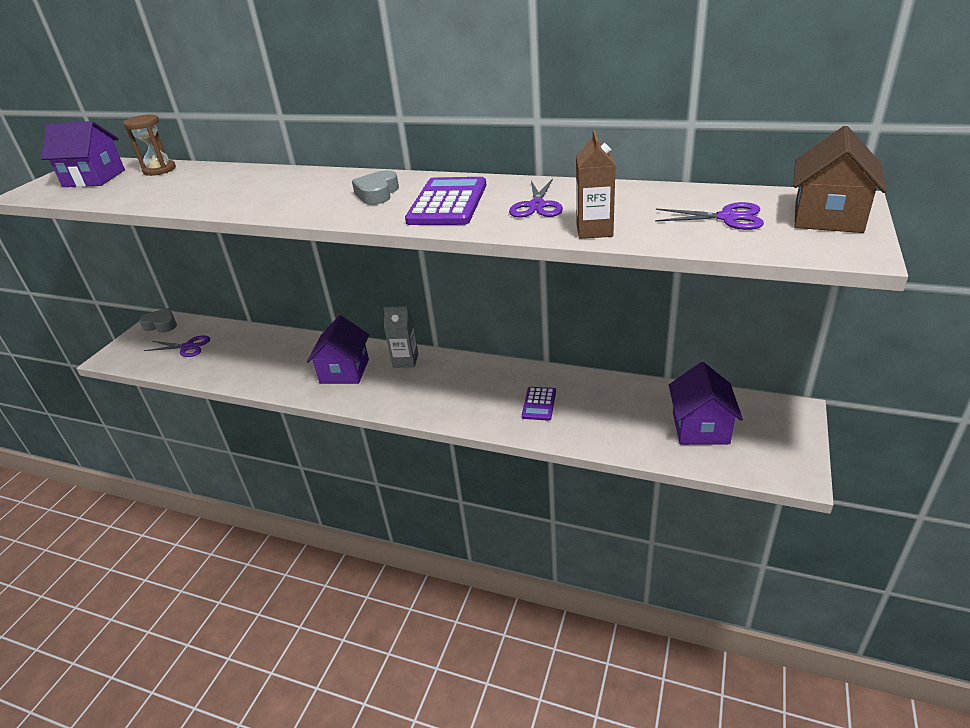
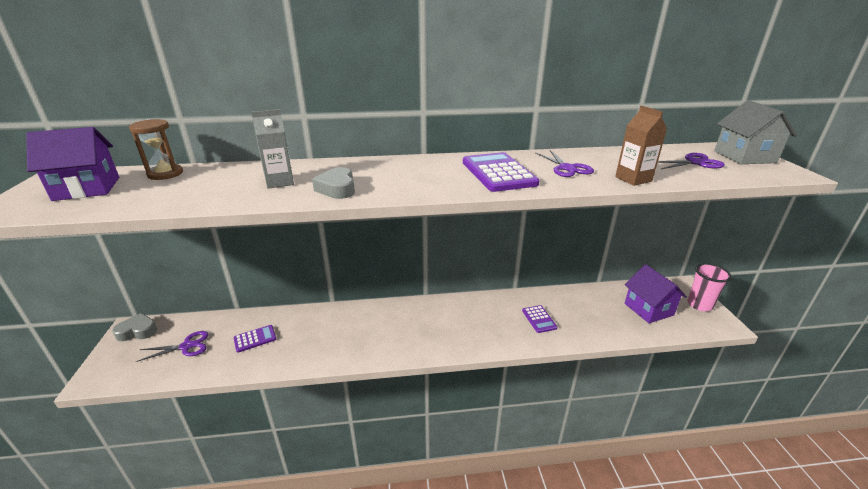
camera: 30 degrees left, 5 degrees down
purple house [307,315,369,384] -> none
grey heart [352,170,399,205] -> grey heart moved to [312,167,355,199]
grey carton [384,306,418,368] -> grey carton moved to [251,109,294,189]
brown house [794,126,887,233] -> grey house [714,100,797,164]
none -> purple calculator [233,325,276,353]
none -> pink cup [688,263,731,311]

